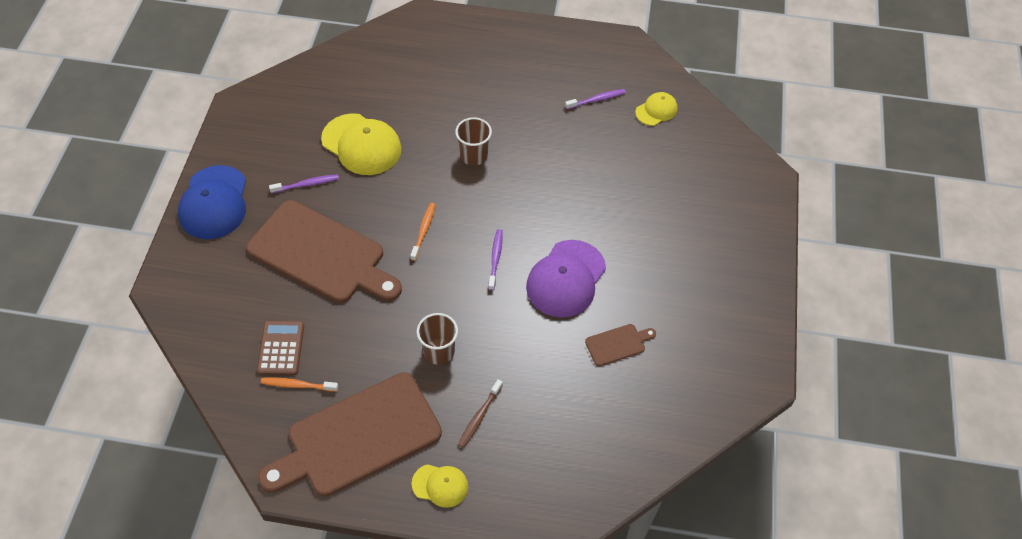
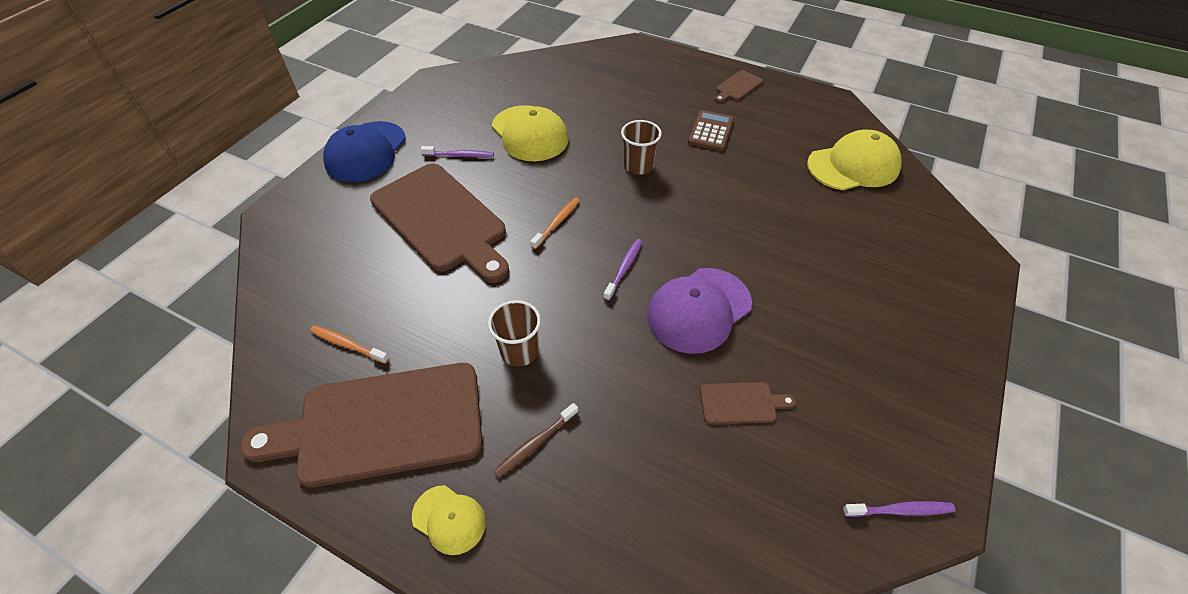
camera: 20 degrees right, 5 degrees down
brown calculator [257,321,304,375] -> brown calculator moved to [688,110,734,151]
purple toothbrush [565,89,626,109] -> purple toothbrush moved to [842,501,956,517]
yellow cap [635,92,678,126] -> yellow cap [807,130,902,190], size x1.84
none -> brown cutting board [715,70,763,103]

